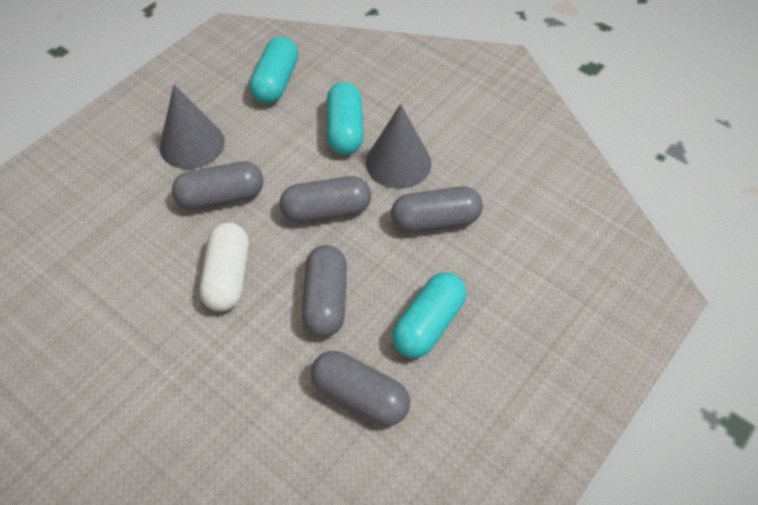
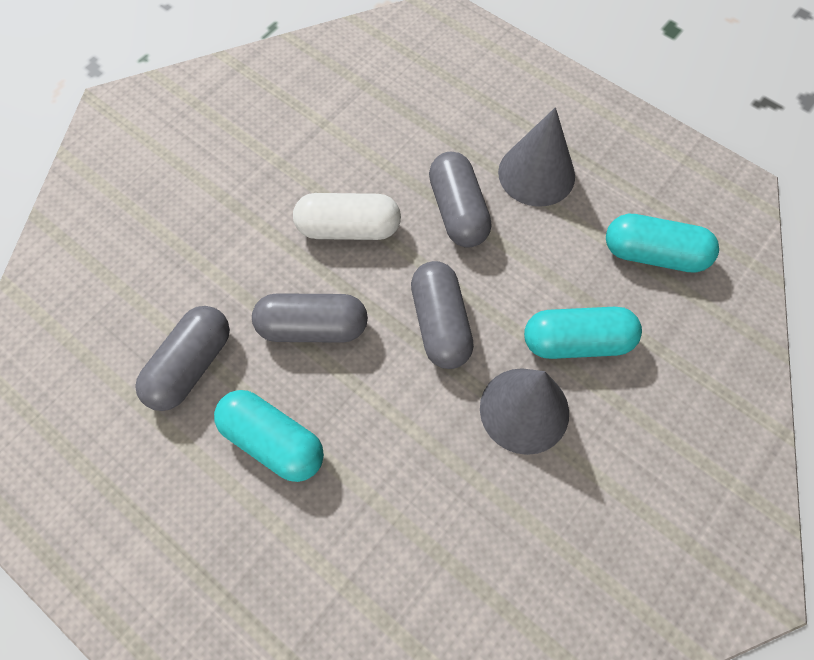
camera: 90 degrees right, 10 degrees up
grey capsule [391,186,483,233] -> none

